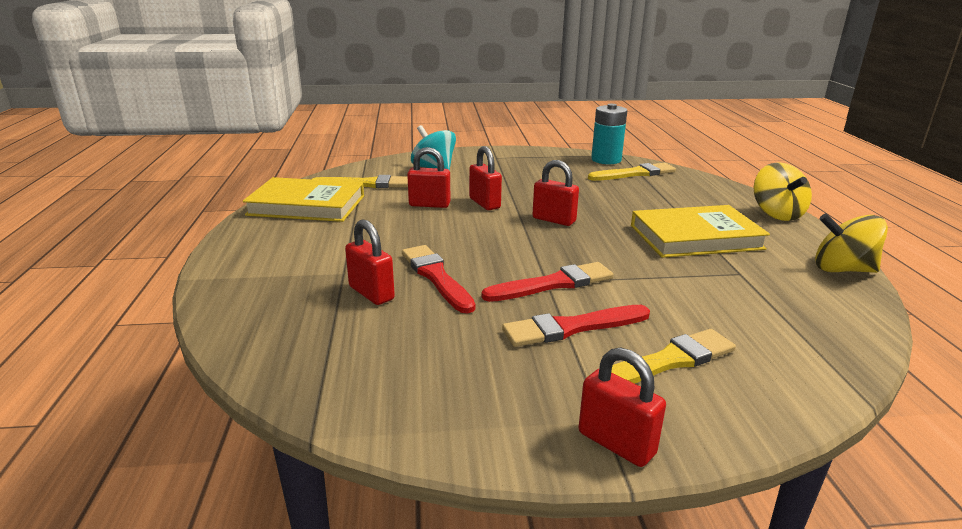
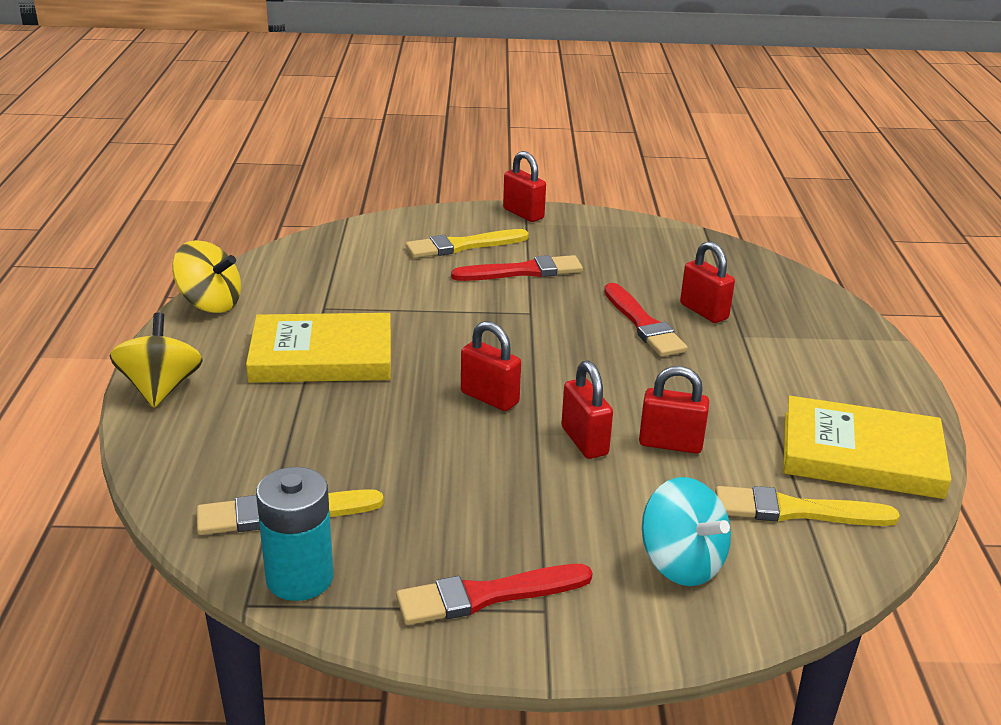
camera: 175 degrees left, 5 degrees up
red brush [482,262,614,302] -> red brush moved to [396,564,593,625]

